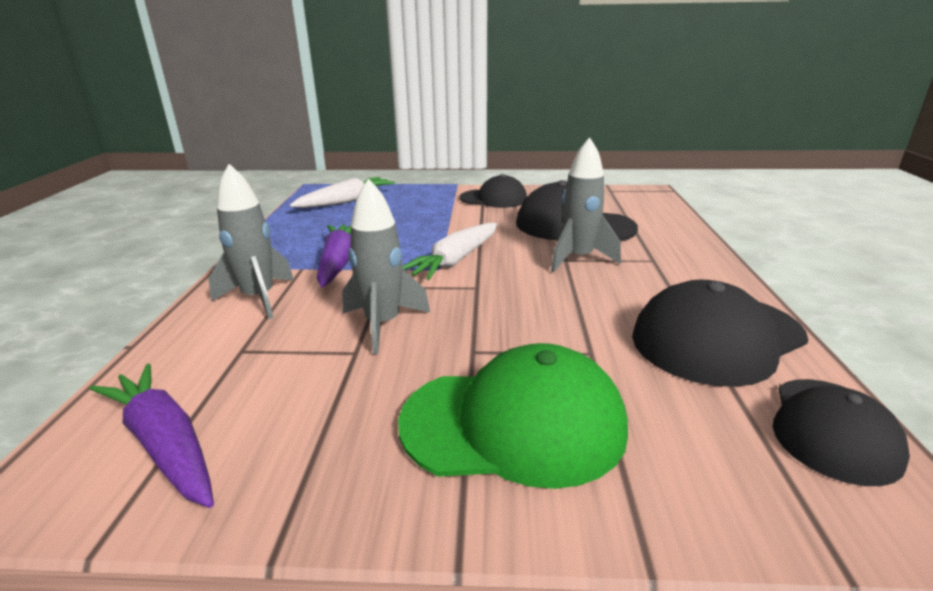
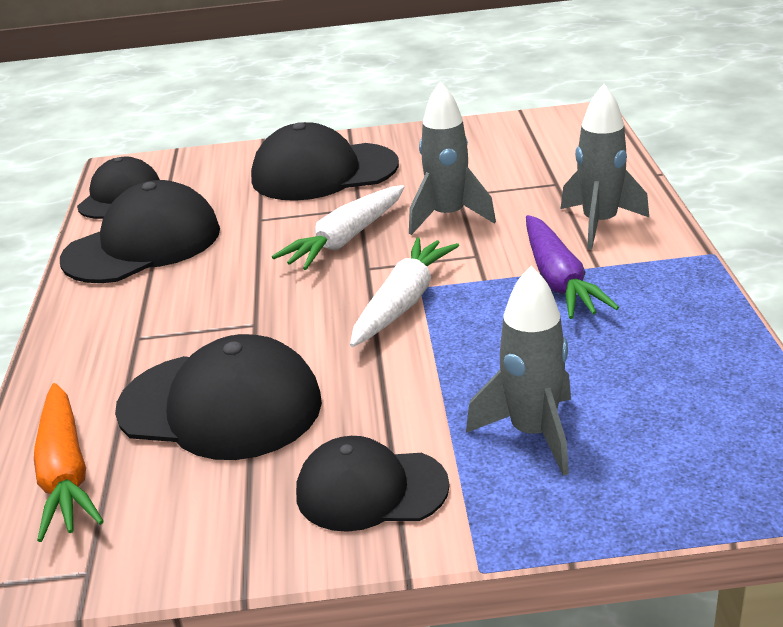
camera: 175 degrees right, 5 degrees up
purple carrot [89,364,214,508] -> none
white carrot [290,177,395,208] -> white carrot moved to [272,185,404,270]
green cap [398,343,628,489] -> black cap [251,122,399,201]
grey rocket [551,137,621,272] -> grey rocket moved to [466,266,571,476]
none -> orange carrot [34,383,104,542]

